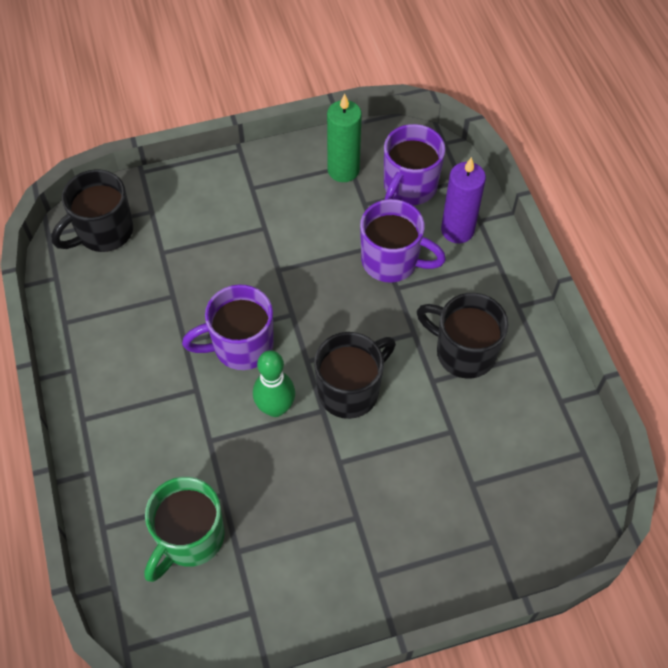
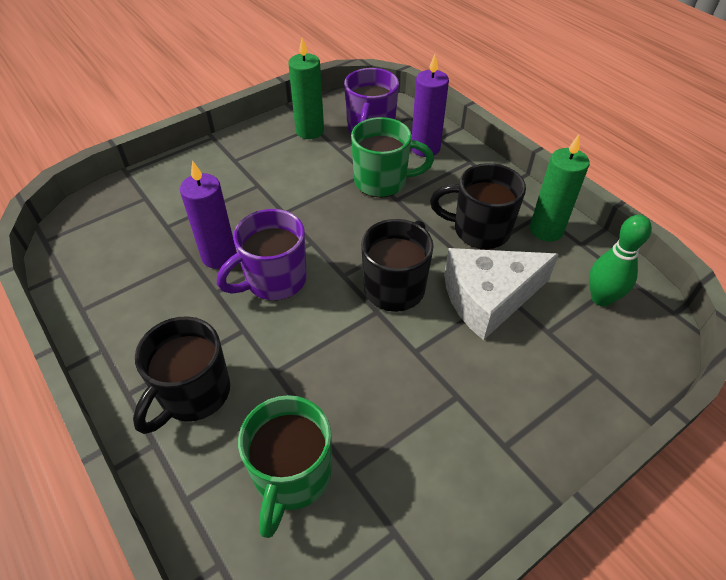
camera: 20 degrees left, 10 degrees down
black mug [51,169,133,252] -> black mug moved to [133,316,230,434]
green bowling pin [253,350,295,417] -> green bowling pin moved to [589,215,652,306]
purple mug [360,199,446,282] -> green mug [351,117,434,198]
none -> purple candle [180,160,237,269]
none -> white cheese [444,248,559,340]
none -> green candle [530,135,590,242]

